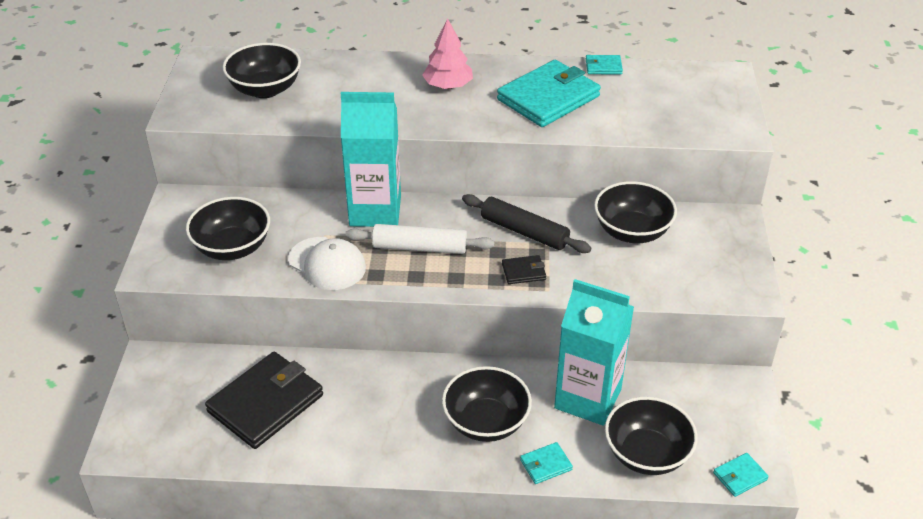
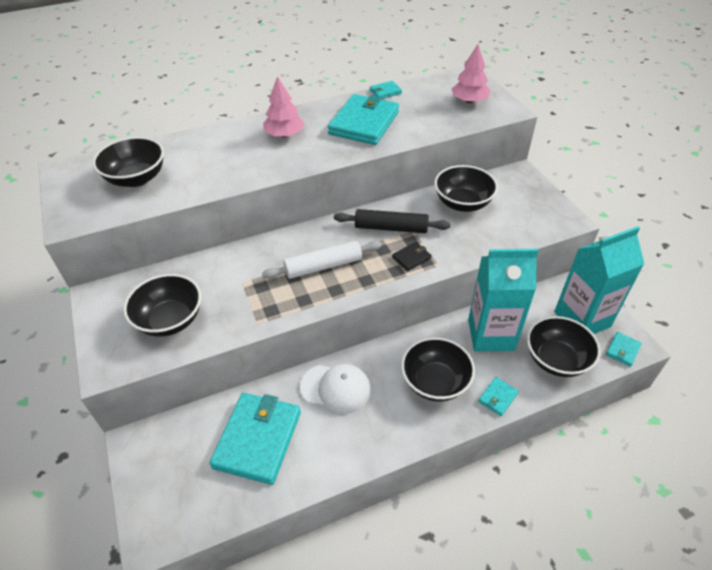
camera: 25 degrees left, 5 degrees up
black wallet [205,352,323,449] -> turquoise wallet [209,393,301,485]
white cap [288,237,366,290] -> white cap moved to [300,364,371,414]
turquoise carton [341,92,401,227] -> turquoise carton moved to [554,226,644,334]
none -> pink tree [452,44,491,103]

